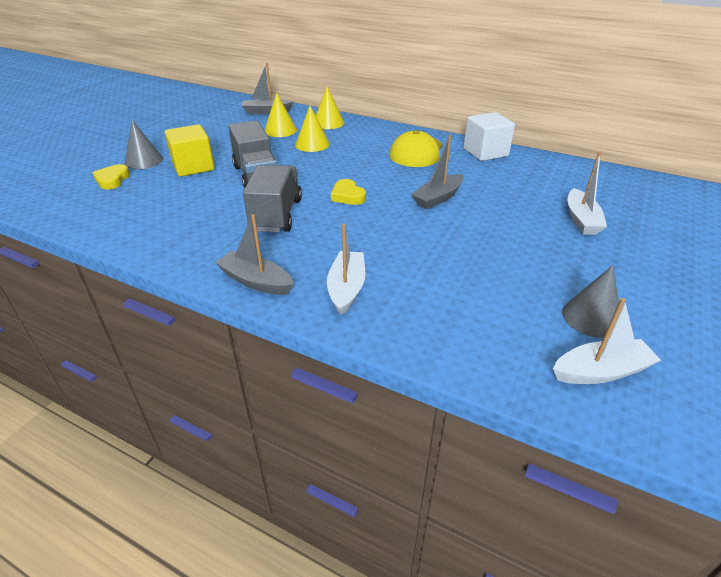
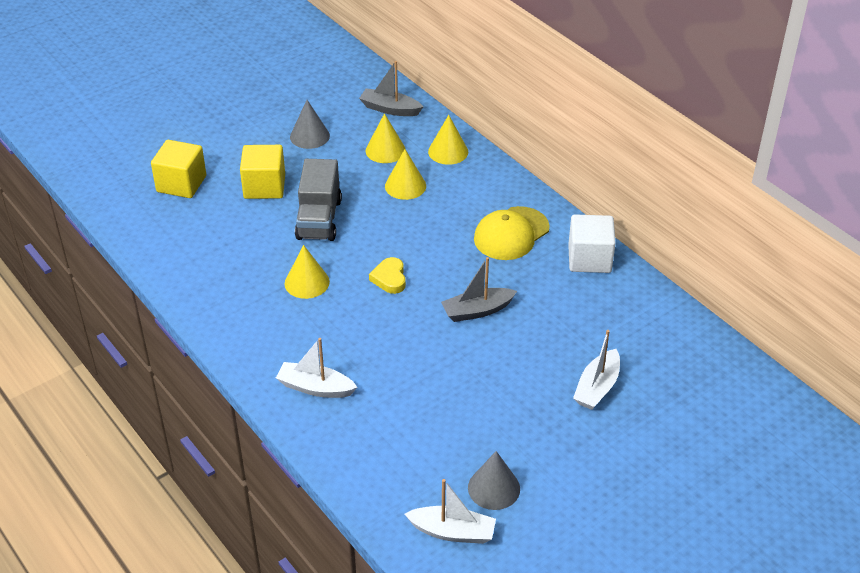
camera: 25 degrees right, 5 degrees up
yellow heart [92,164,130,190] -> yellow cube [151,140,206,198]
grey cone [125,120,163,169] -> grey cone moved to [290,100,330,149]
grey boat [215,214,294,295] -> none
grey truck [243,165,302,232] -> yellow cone [285,245,330,299]
white boat [327,224,365,315] -> white boat turned 105 degrees counterclockwise [276,338,357,398]

